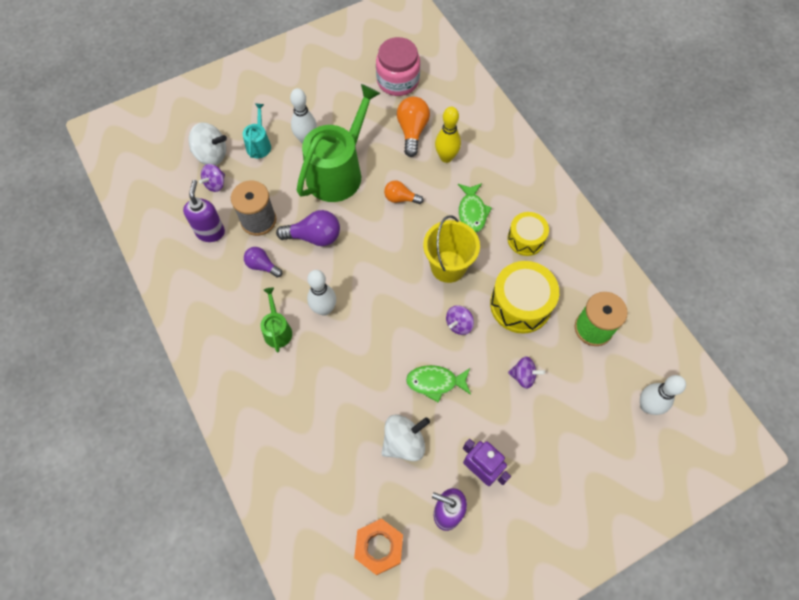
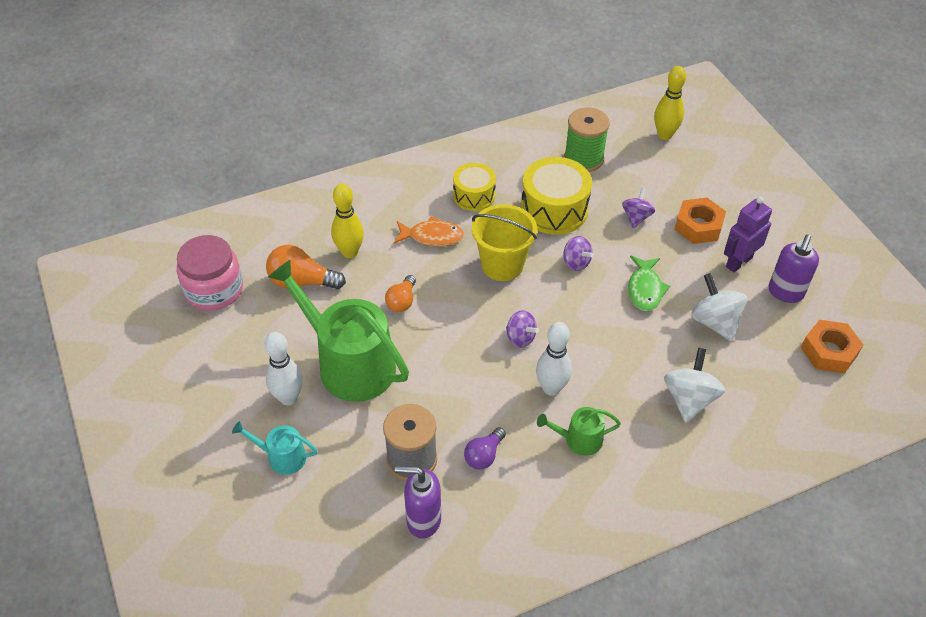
camera: 85 degrees left, 15 degrees down
white spinning top [189,122,227,165] -> white spinning top moved to [664,348,725,423]
purple spinning top [199,164,225,192] -> purple spinning top moved to [506,310,539,348]
purple light bulb [276,210,340,246] -> none
green fish [458,183,492,233] -> orange fish [394,216,464,246]
white bowling pin [640,375,686,415] -> yellow bowling pin [654,66,686,140]
none -> orange nut [675,198,726,244]

